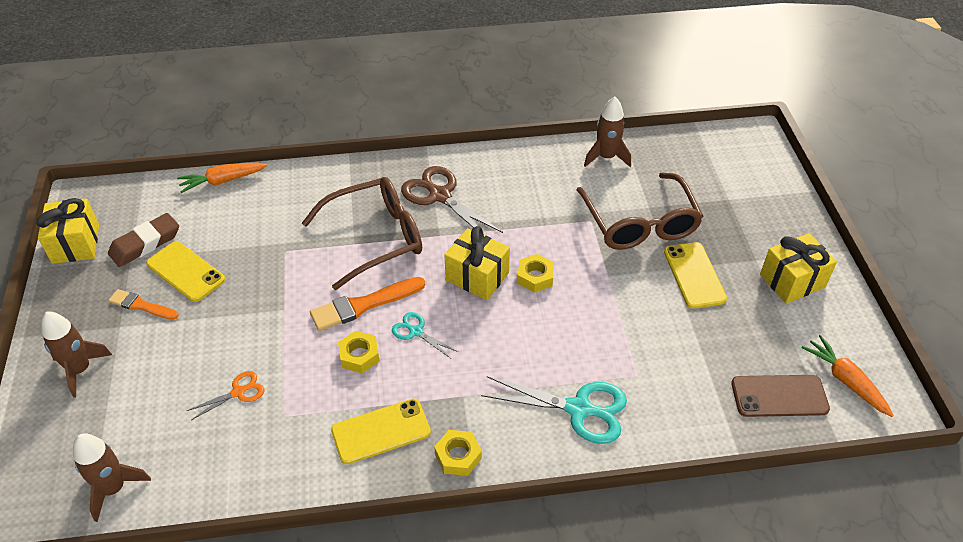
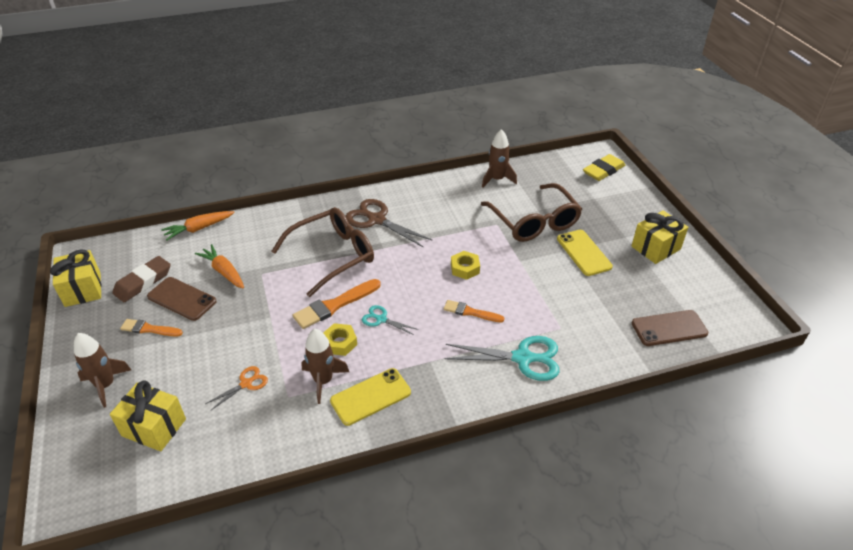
camera: 10 degrees left, 5 degrees down
brown rocket [73,434,151,522] -> brown rocket moved to [301,329,349,404]
yellow phone [146,241,225,302] -> brown phone [147,277,217,321]
yellow nut [434,430,482,476] -> none
yellow gift [444,226,510,300] -> yellow gift moved to [110,380,186,451]
orange carrot [801,335,894,417] -> orange carrot moved to [195,244,244,289]
none -> orange brush [444,300,504,323]
none -> yellow eraser [583,154,625,181]

